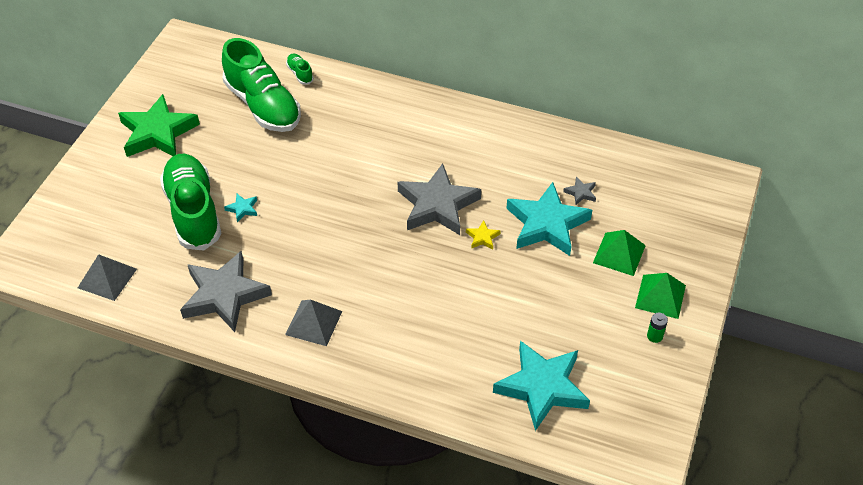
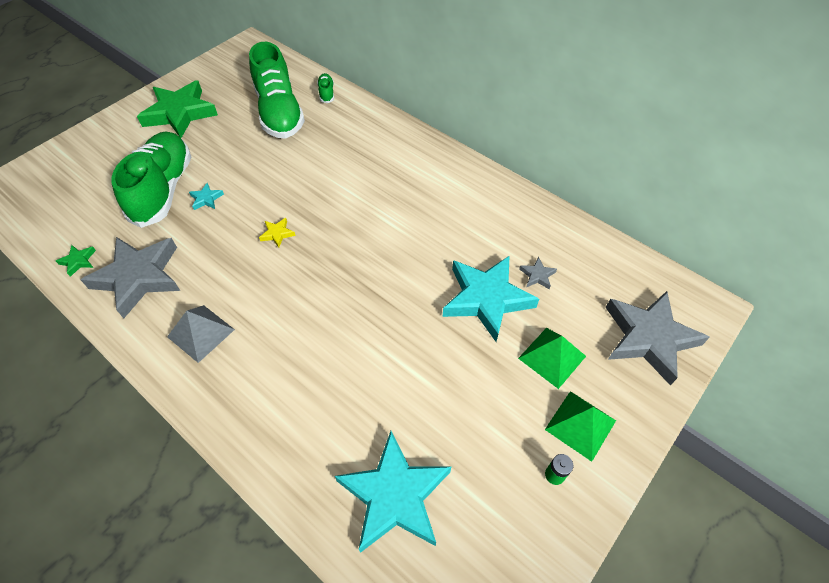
camera: 20 degrees right, 5 degrees up
grey pyramid [78,254,137,301] -> none
grey star [398,163,481,235] -> grey star moved to [606,291,710,386]
yellow star [466,220,501,250] -> yellow star moved to [259,218,296,248]
none -> green star [56,245,96,277]

